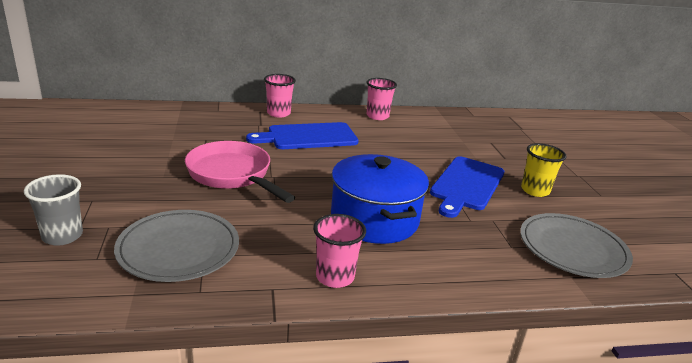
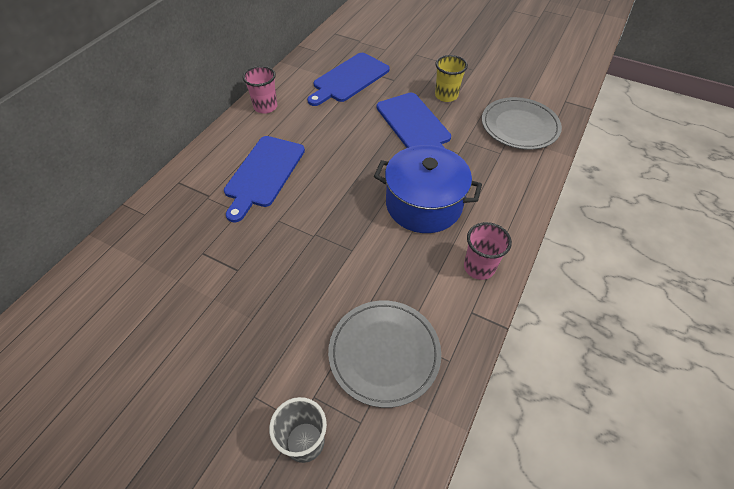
camera: 50 degrees left, 25 degrees up
pink pan [185,141,295,203] -> none
pink cup [264,74,296,118] -> none
none -> blue cutting board [307,53,390,106]

